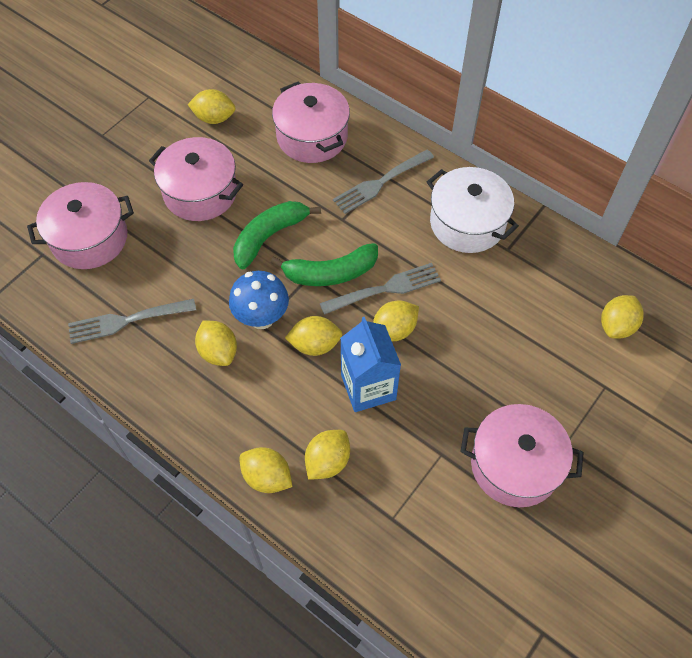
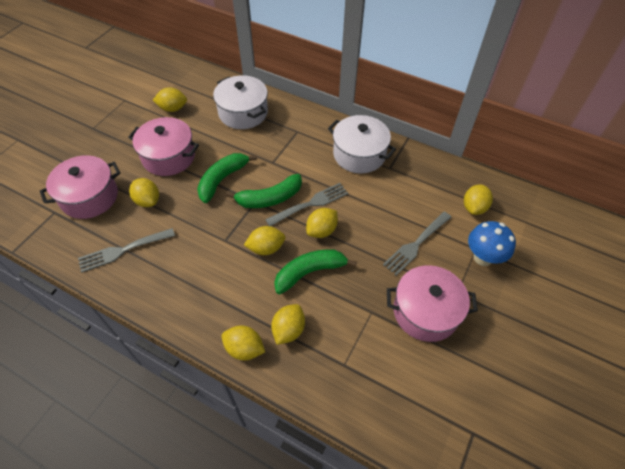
camera: 10 degrees left, 5 degrees down
yellow lemon [195,320,237,366] -> yellow lemon moved to [129,178,159,207]
blue mushroom [229,271,289,329] -> blue mushroom moved to [468,221,516,266]
pink pot [272,81,350,163] -> white pot [213,75,268,129]
grey fork [333,150,434,214] -> grey fork moved to [383,212,452,276]
blue carton [340,317,401,412] -> green banana [274,249,357,294]

